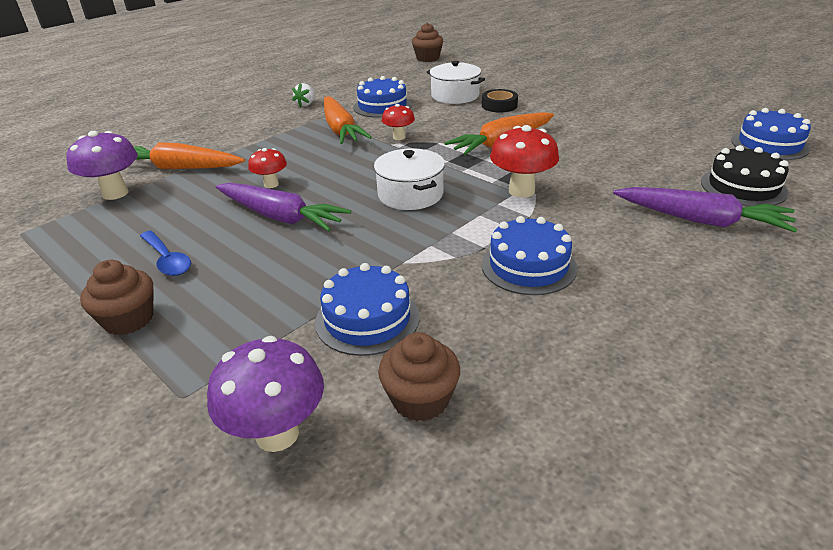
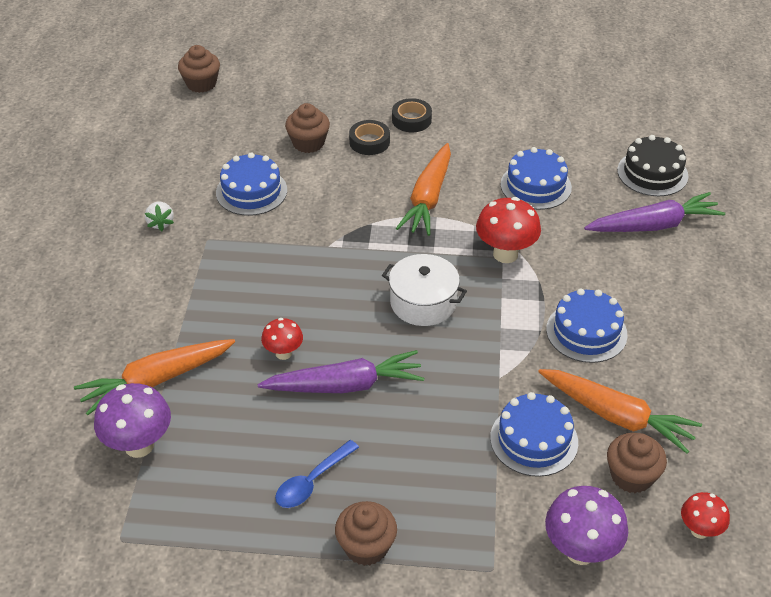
camera: 40 degrees left, 10 degrees up
blue spoon [140,231,191,276] -> blue spoon turned 120 degrees clockwise [275,440,359,508]
orange carrot [324,96,372,144] -> orange carrot moved to [538,369,702,454]
red mushroom [382,104,415,140] -> red mushroom moved to [681,492,730,539]
white pot [427,61,485,104] -> brown cupcake [285,103,330,153]
blue cake [731,108,811,160] -> blue cake moved to [500,147,572,210]
none -> black tape [392,98,432,132]

